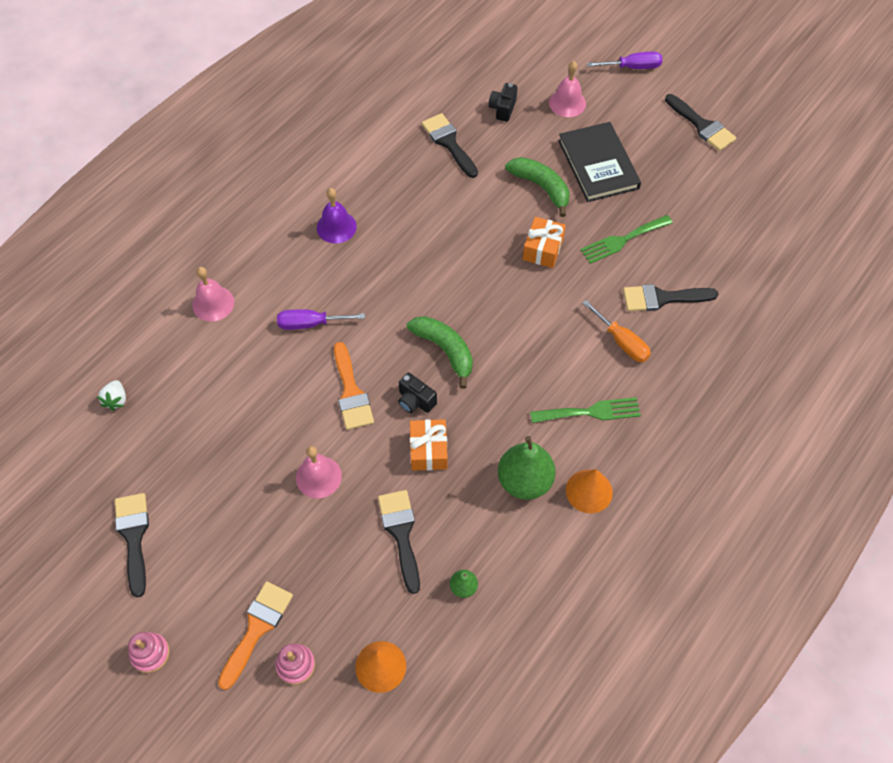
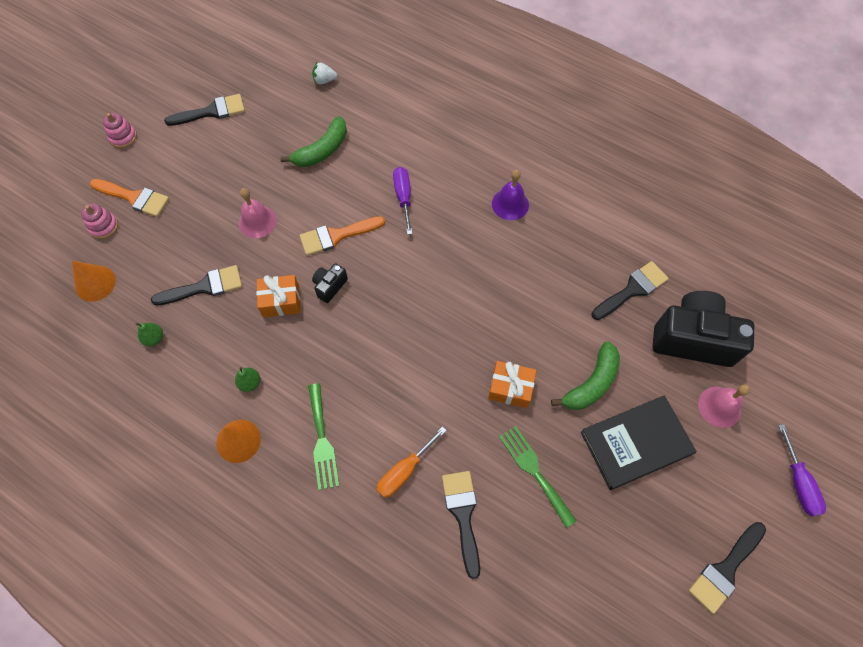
camera: 85 degrees right, 5 degrees up
pink bell [192,267,234,321] -> none
green banana [407,316,473,389] -> green banana moved to [280,116,347,167]
black camera [488,83,518,122] -> black camera [653,291,754,367], size x2.25
green pear [498,436,556,500] -> green pear [235,367,260,392], size x0.47

